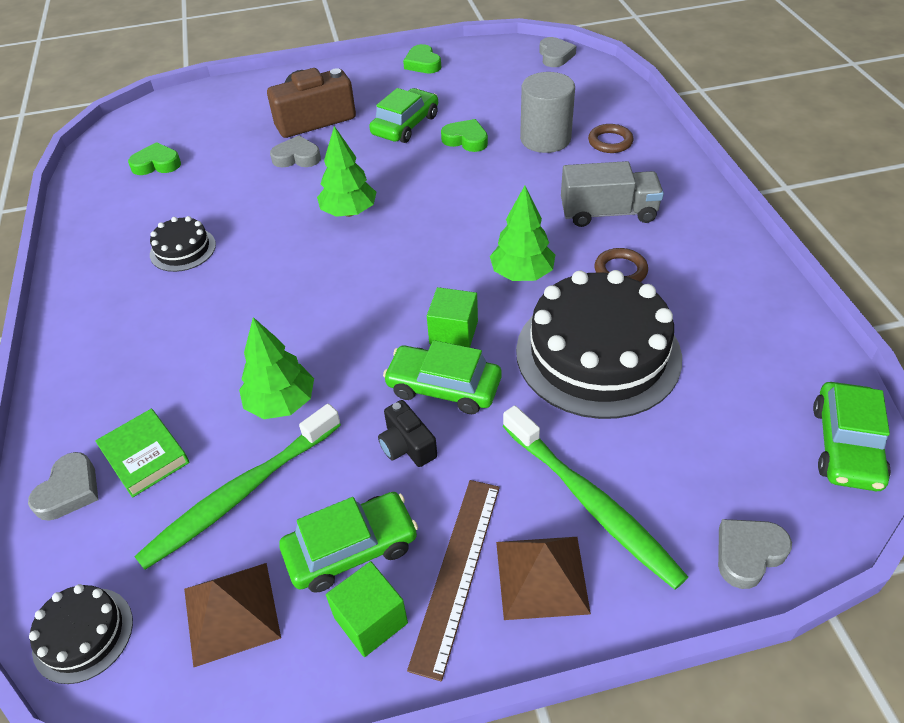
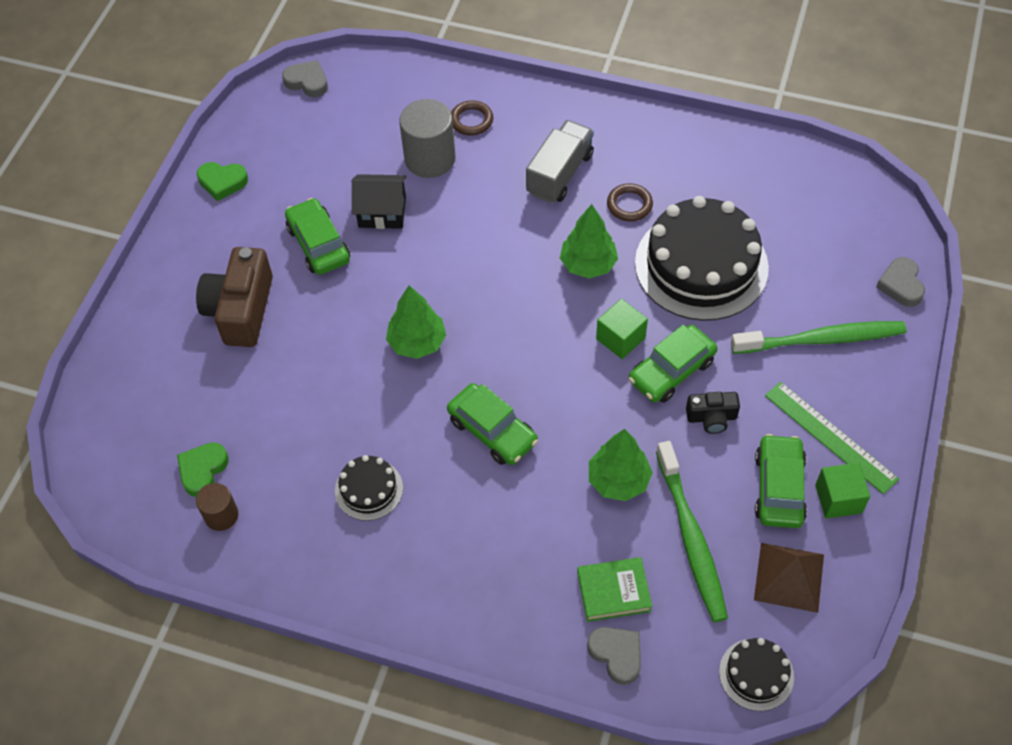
camera: 60 degrees left, 10 degrees up
grey heart [270,136,321,167] -> none
brown ruler [407,480,500,681] -> green ruler [765,382,899,494]
green heart [441,119,488,152] -> black house [352,174,407,229]
brown pyramid [496,537,591,620] -> none
green car [813,382,891,491] -> green car moved to [447,383,538,465]
none -> brown cylinder [196,483,238,531]

